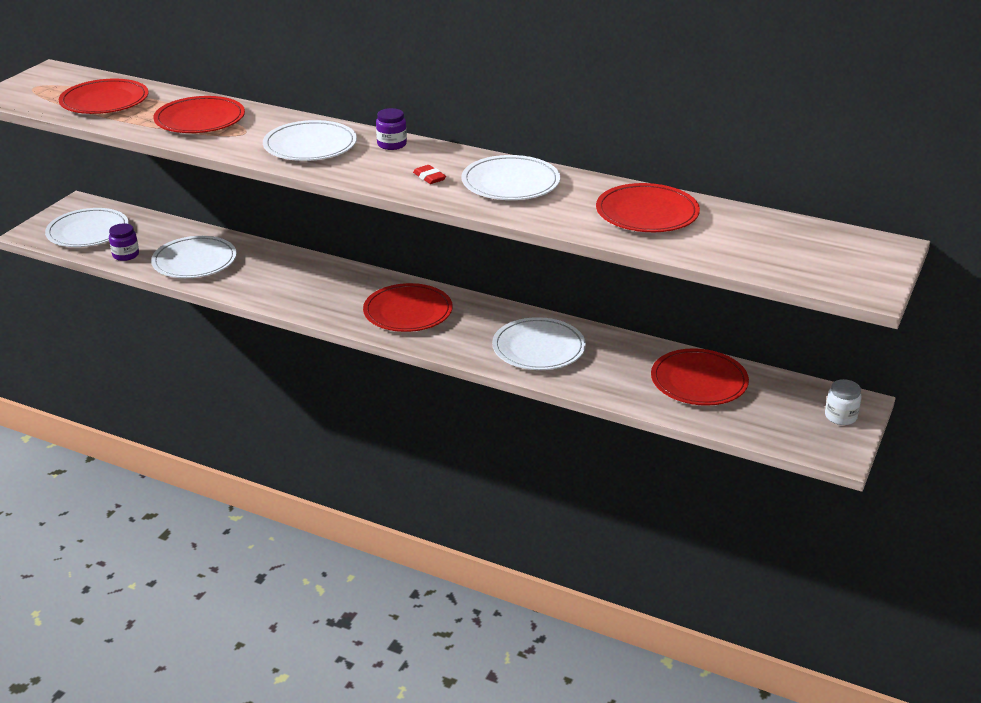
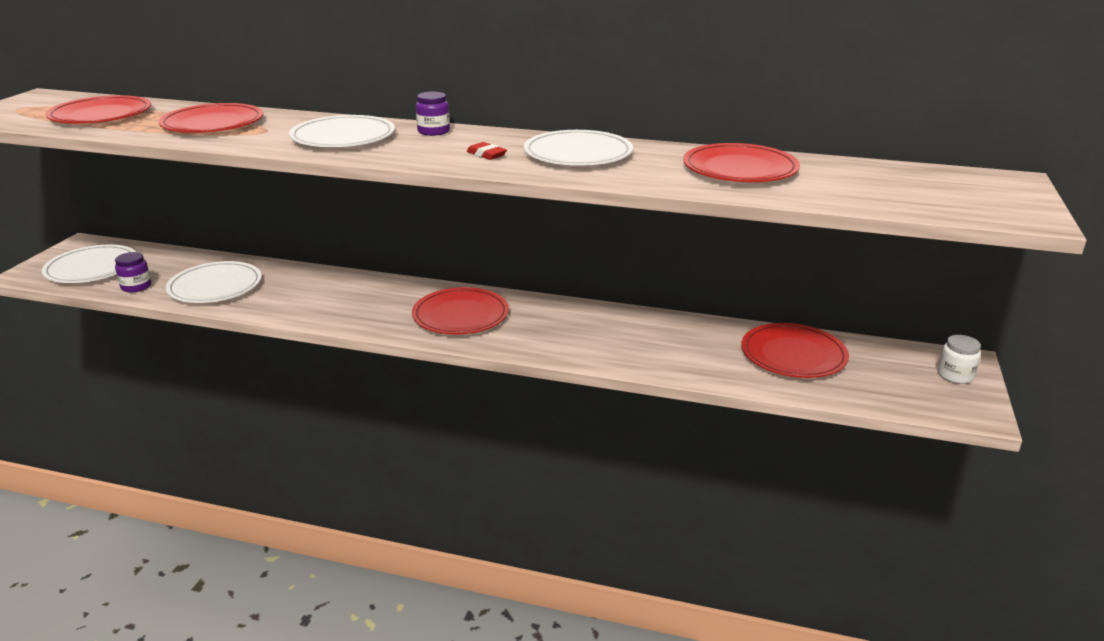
camera: 10 degrees left, 5 degrees down
white plate [492,317,586,370] -> none

